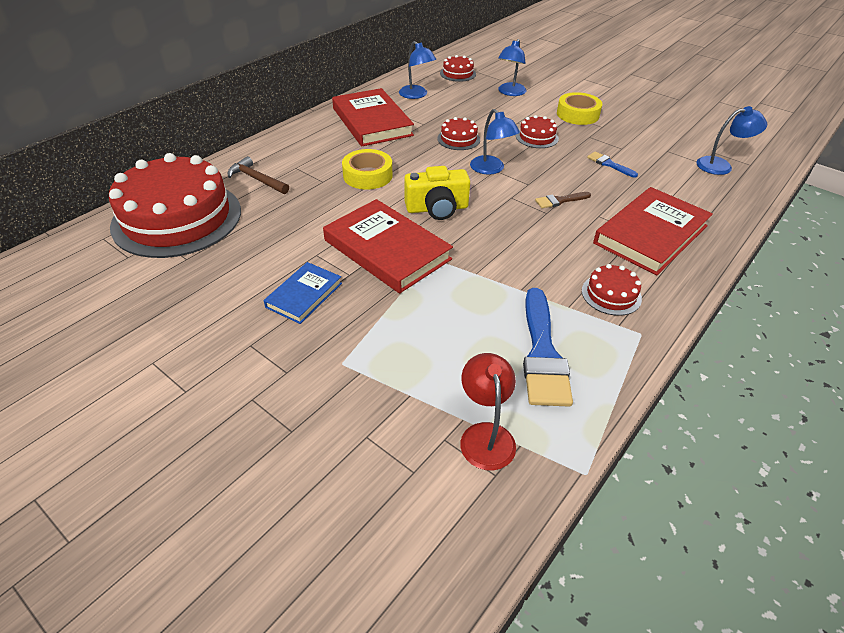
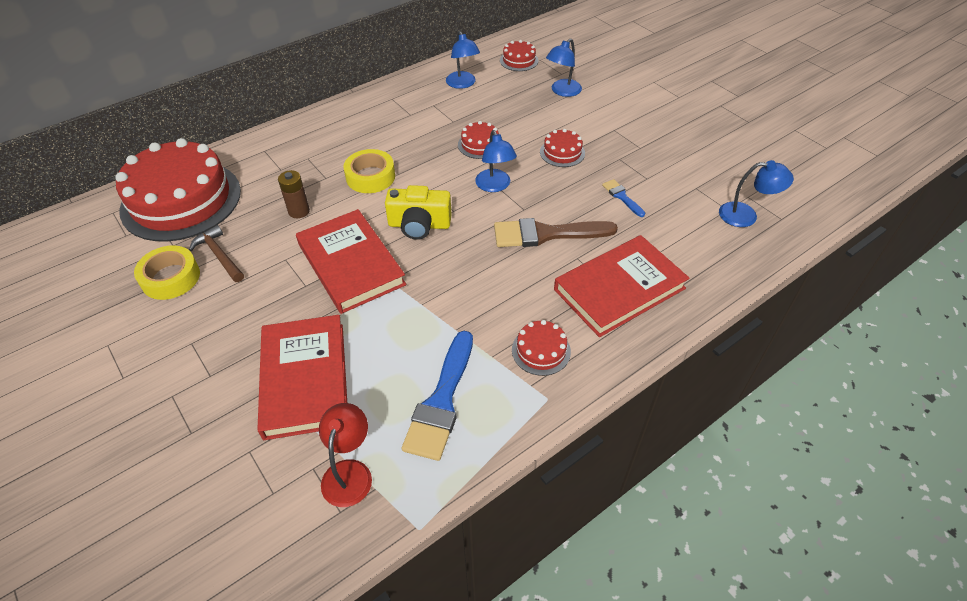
camera: 15 degrees right, 5 degrees up
brown hammer [228,156,289,194] -> brown hammer moved to [189,225,244,282]
blue book [264,262,342,324] -> none
red book [332,88,414,147] -> red book moved to [257,315,347,440]
brown brush [535,192,591,208] -> brown brush [494,218,618,247], size x2.02
yellow tape [557,92,602,125] -> yellow tape moved to [134,245,200,300]
none -> brown battery [278,170,310,218]

